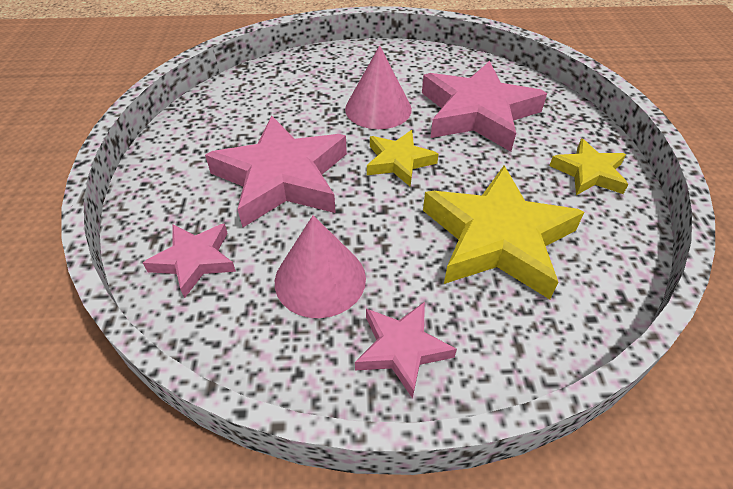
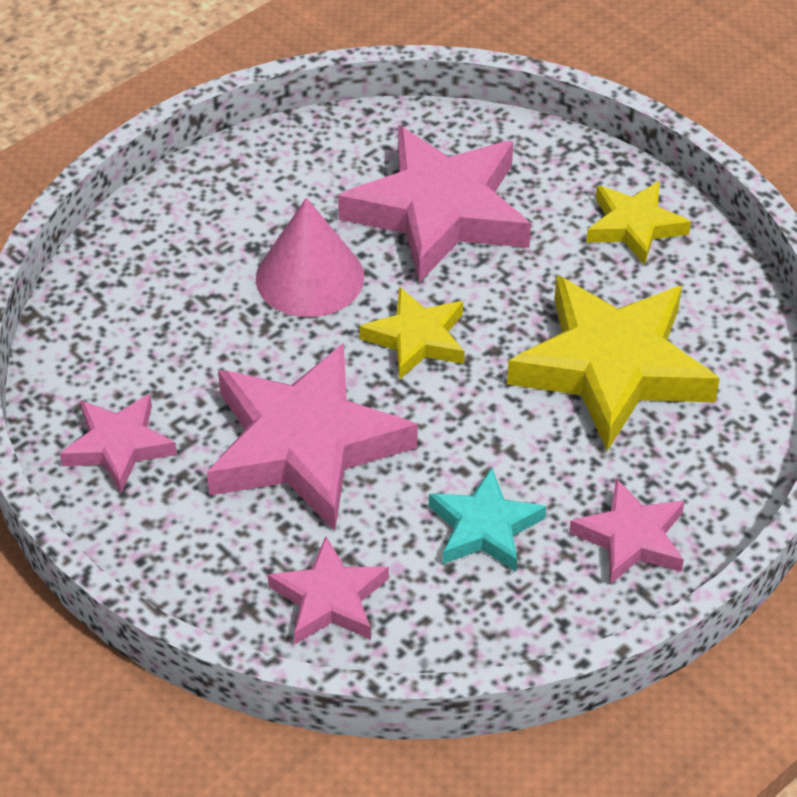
camera: 40 degrees left, 0 degrees up
pink cone [275,215,366,318] -> turquoise star [429,468,546,571]
none -> pink star [60,394,177,493]

